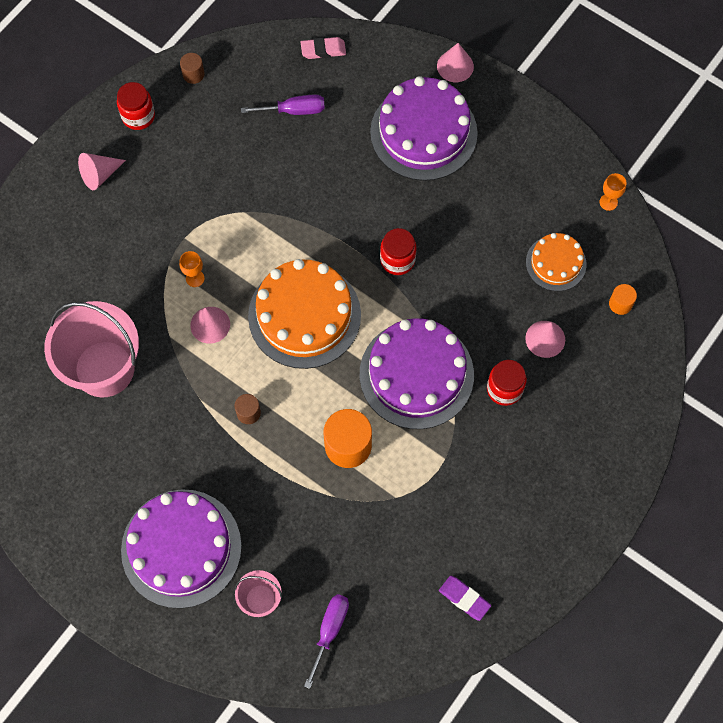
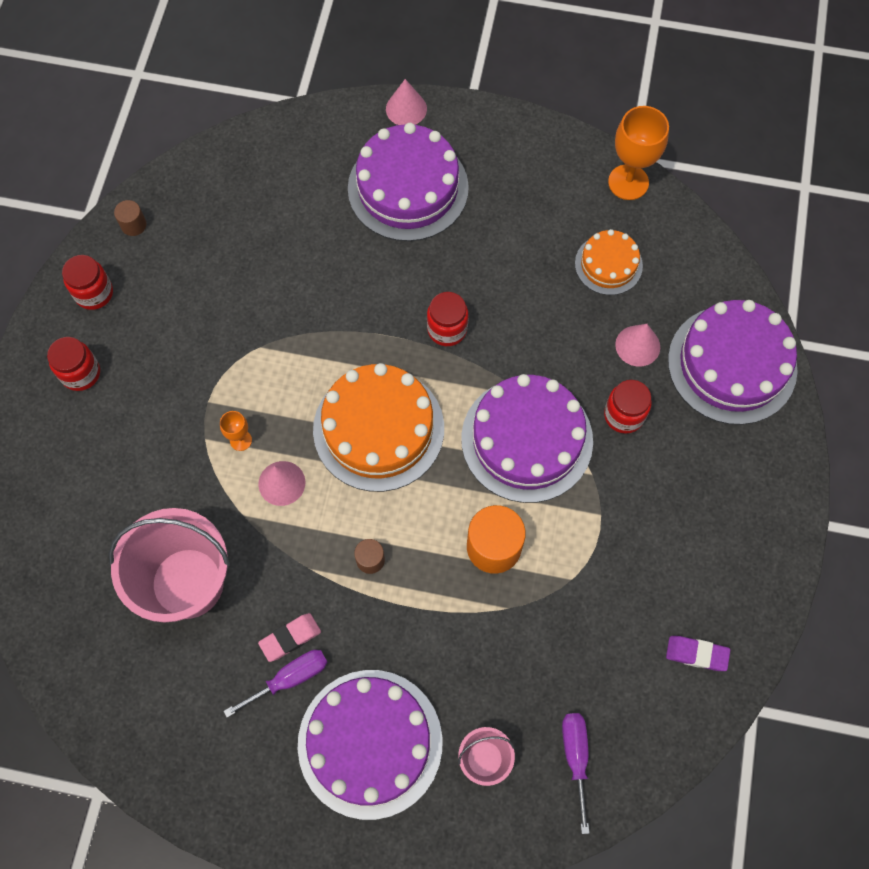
camera: 25 degrees left, 0 degrees up
pink cone [78,153,126,190] -> red jar [47,337,100,391]
purple screwdriver [241,94,325,115] -> purple screwdriver moved to [224,650,328,718]
pink eraser [301,37,346,59] -> pink eraser moved to [258,613,321,662]
orange goblet [600,173,626,211] -> orange goblet [608,106,669,200], size x2.00
orange cylinder [609,284,637,315] -> none
none -> purple cake [668,300,797,425]

